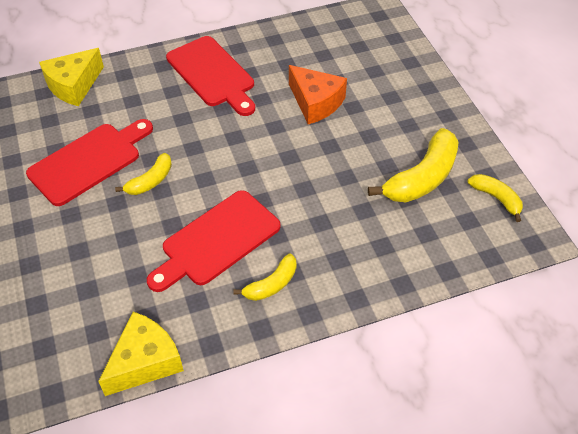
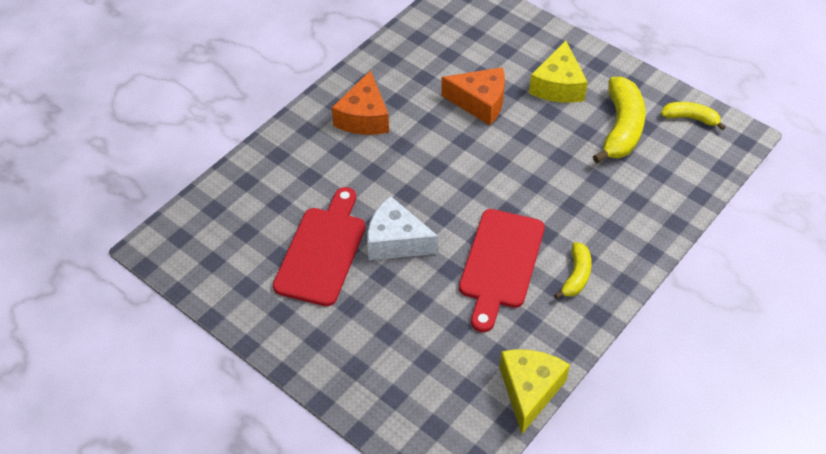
camera: 30 degrees left, 0 degrees up
yellow cheese [39,48,104,106] -> yellow cheese moved to [529,40,588,103]
yellow banana [115,153,172,195] -> white cheese [367,196,438,260]
red cutting board [166,36,255,116] -> orange cheese [332,70,389,135]

